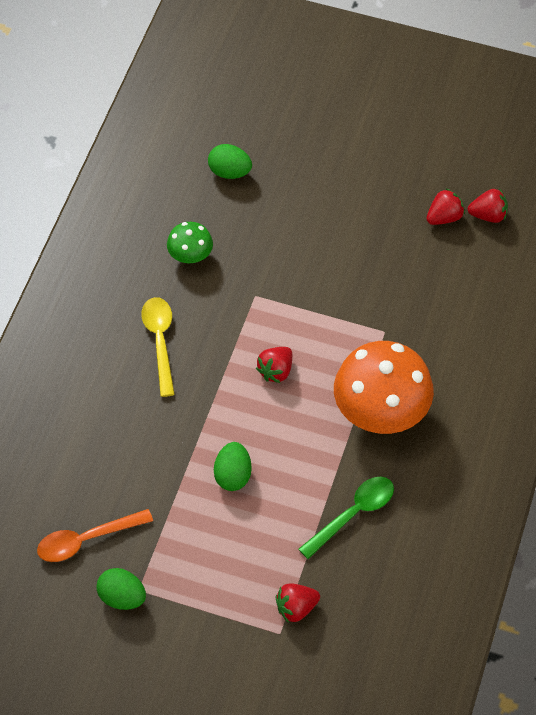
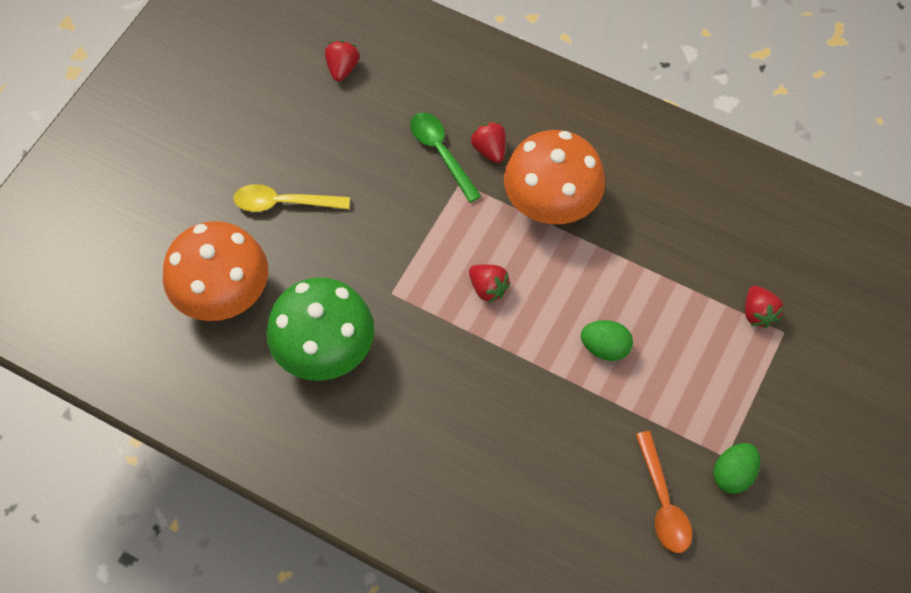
camera: 80 degrees left, 5 degrees up
yellow spoon [142,297,175,397] -> yellow spoon moved to [233,184,350,212]
green mushroom [167,222,213,263] -> green mushroom [266,277,374,381], size x2.03
green egg [208,144,252,179] -> orange mushroom [163,221,268,321]
green spoon [298,477,394,559] -> green spoon moved to [410,112,481,203]
red strawberry [426,188,465,225] -> red strawberry moved to [471,121,506,163]

